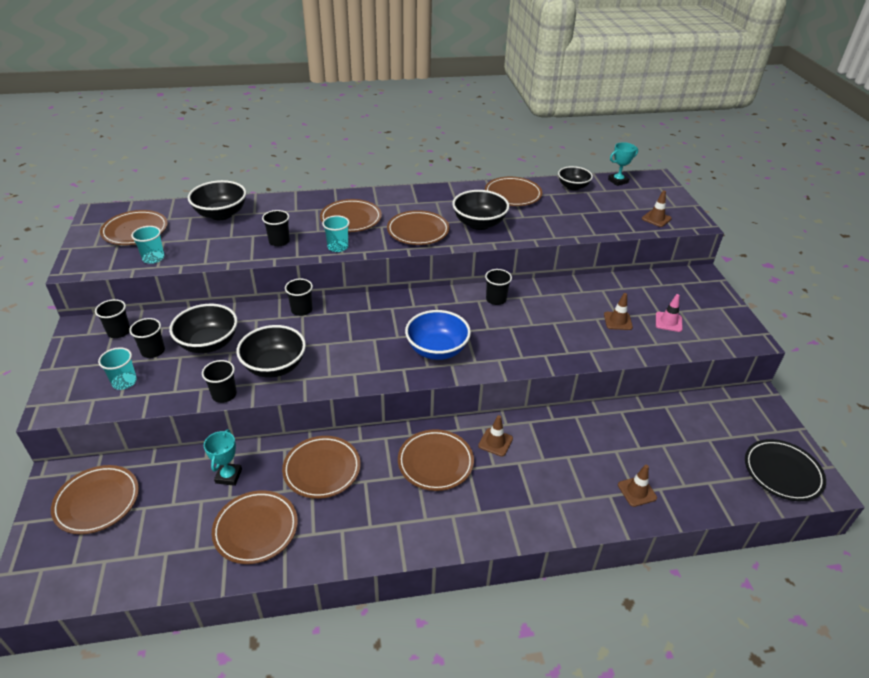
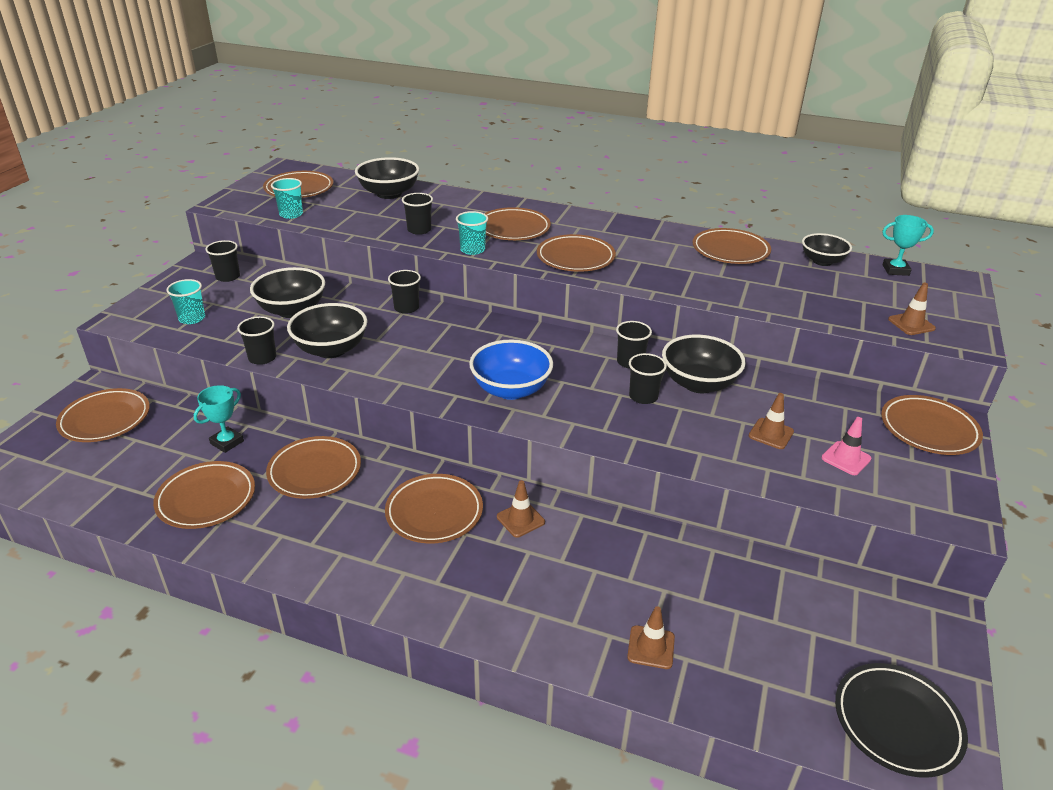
camera: 30 degrees right, 5 degrees down
black cup [129,318,165,358] -> black cup moved to [629,353,667,404]
black bowl [452,190,509,230] -> black bowl moved to [662,335,746,393]
none -> brown plate [881,395,983,455]

